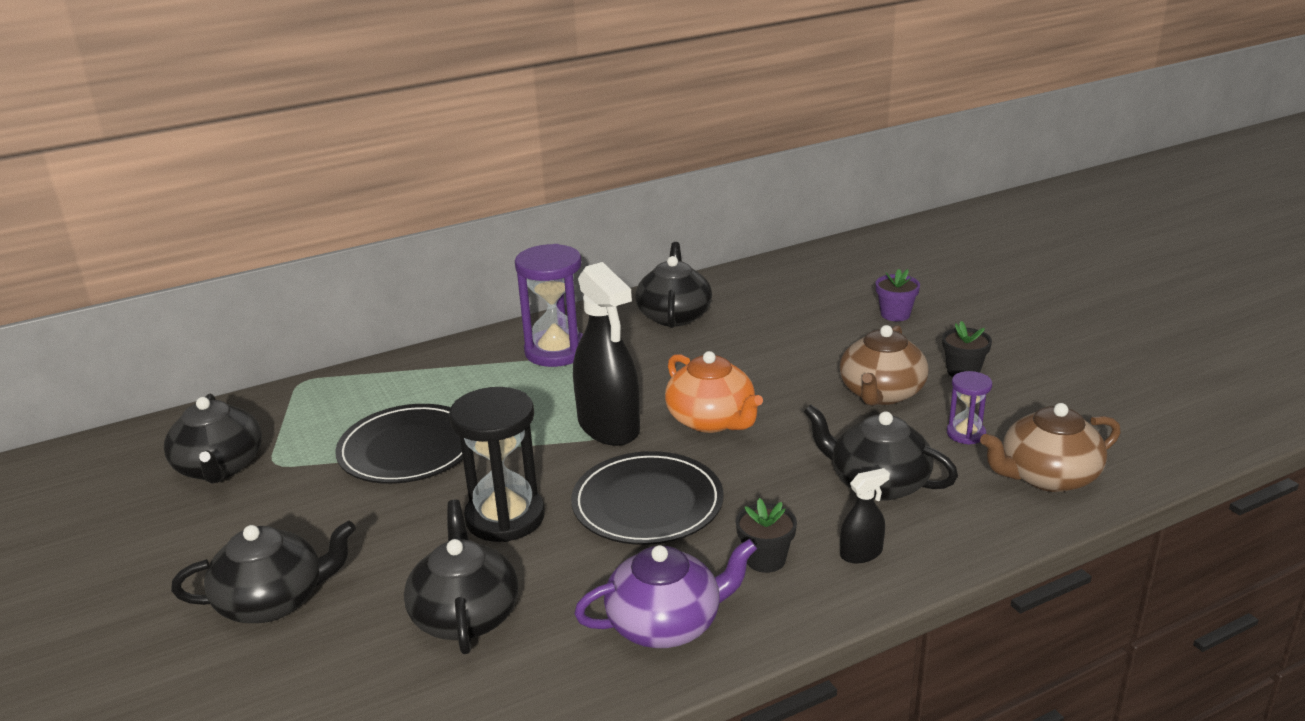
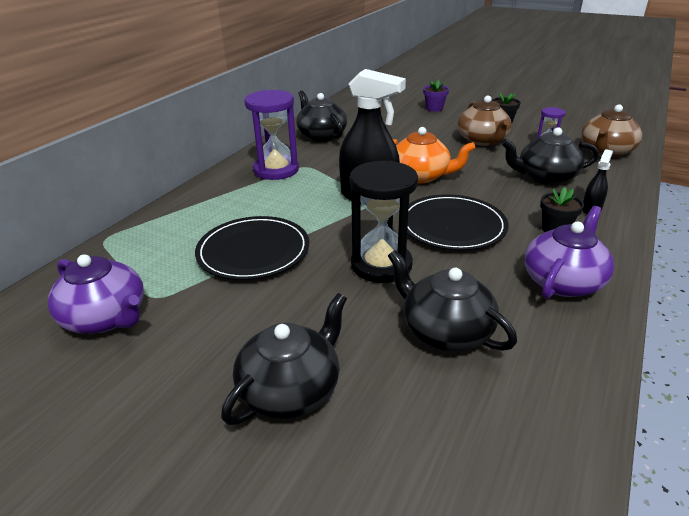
camera: 35 degrees left, 5 degrees up
black teapot [164,394,262,484] -> purple teapot [48,254,144,334]

